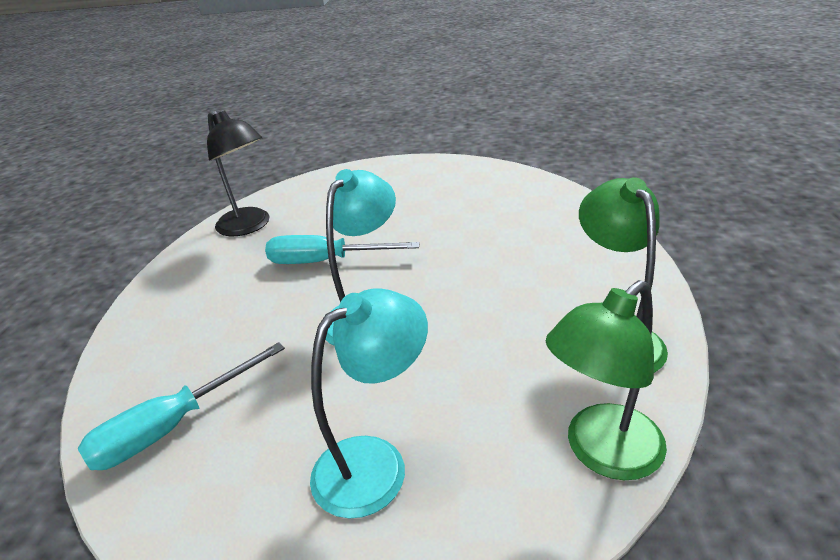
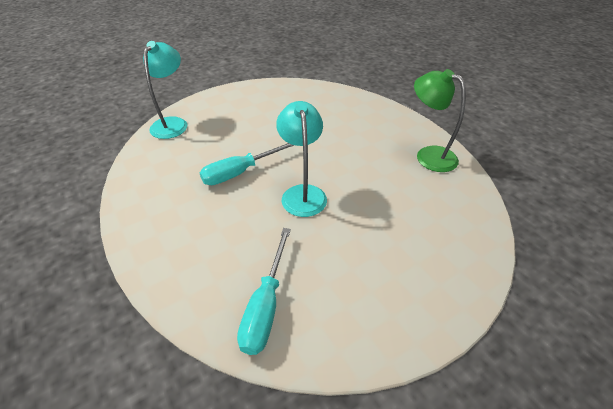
camera: 40 degrees left, 10 degrees up
black lamp [207,110,269,236] -> none
turquoise lamp [310,288,428,519] -> turquoise lamp moved to [143,41,187,139]
green lamp [546,280,667,480] -> none

